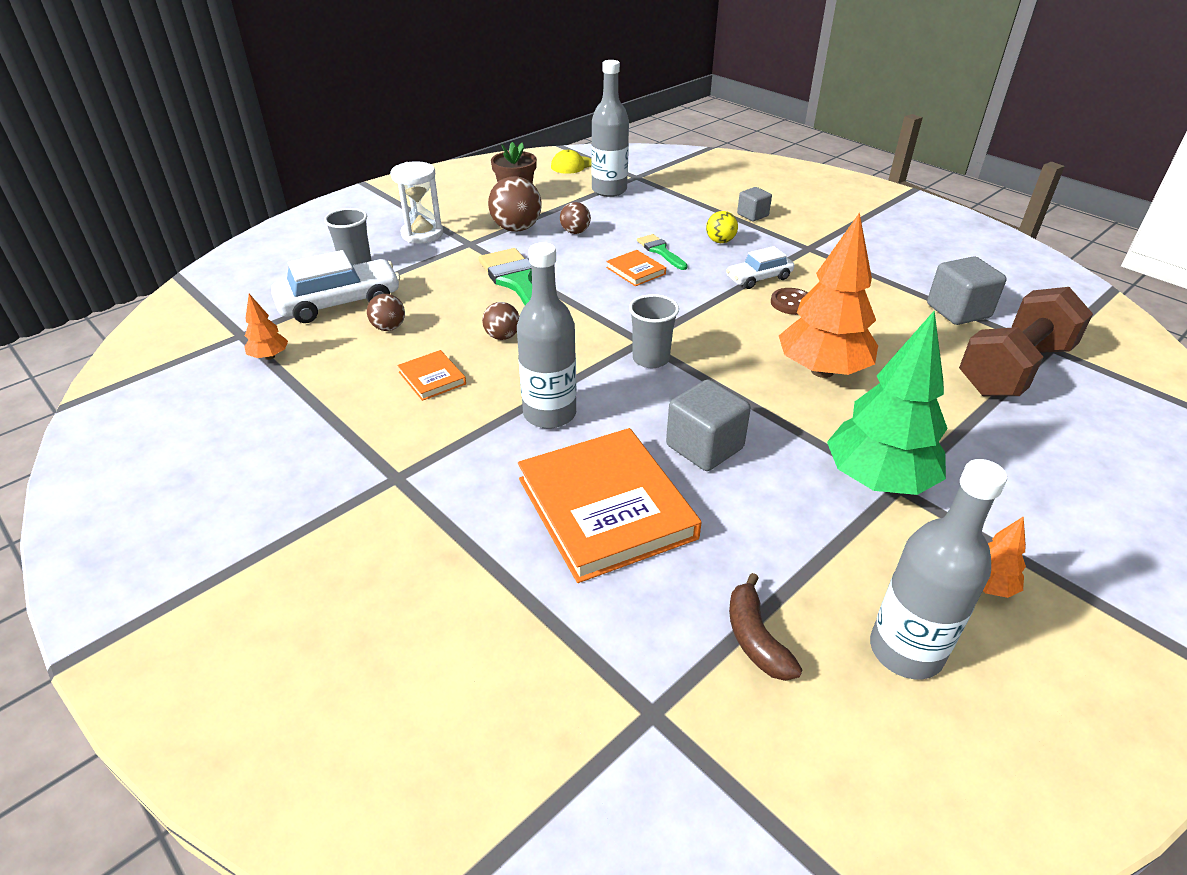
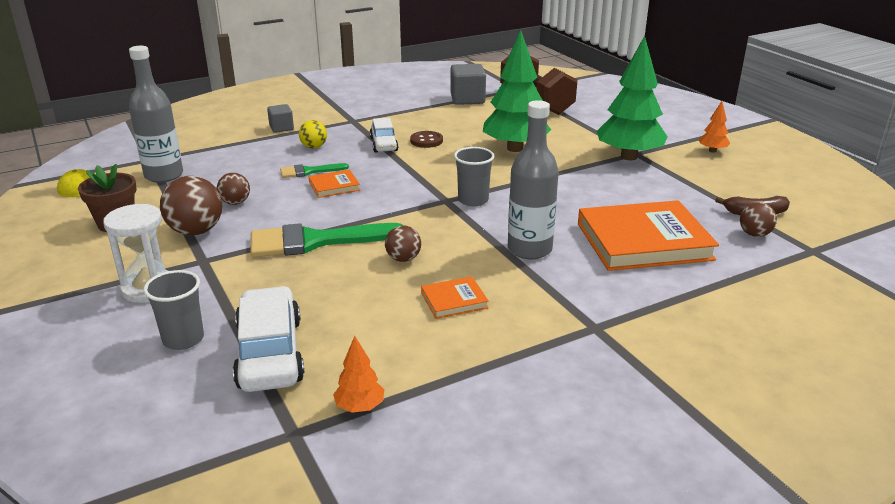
camera: 75 degrees left, 10 degrees down
brown ball [367,294,405,331] -> brown ball moved to [740,202,777,237]
grey cube [666,379,751,471] -> none
orange tree [779,212,878,378] -> green tree [483,30,551,152]
grey bottle [870,459,1007,680] -> none

